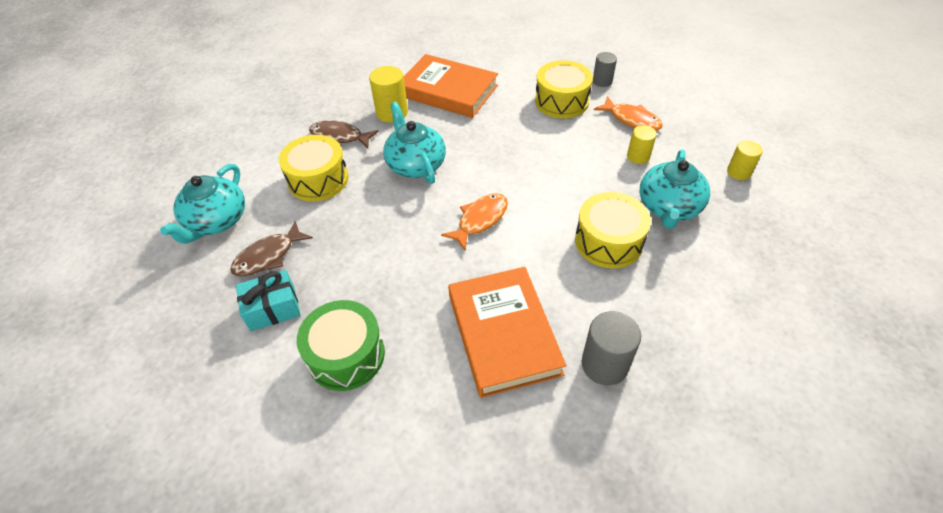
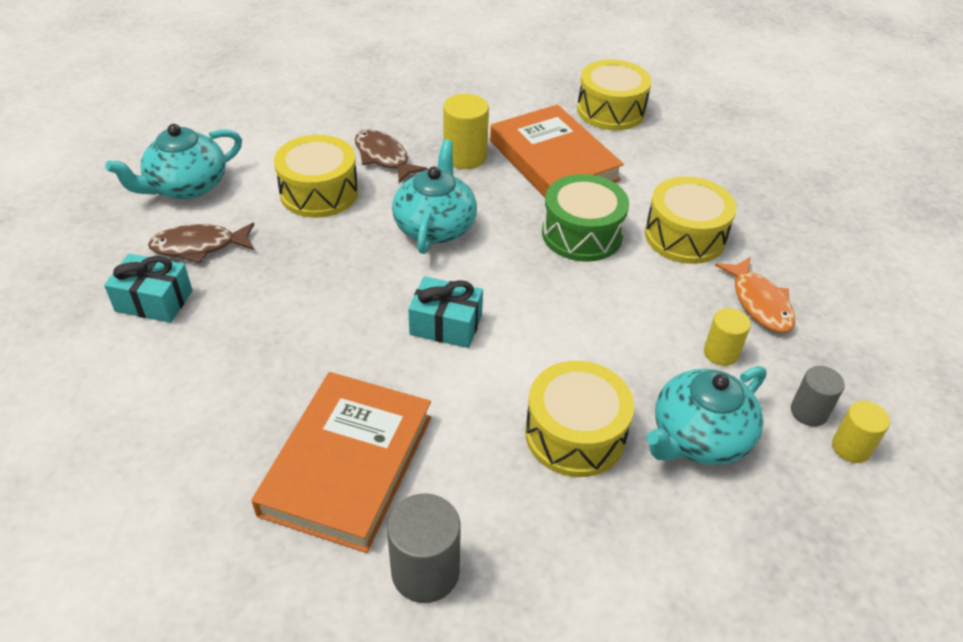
camera: 30 degrees right, 5 degrees down
green drum [297,300,385,391] -> green drum moved to [542,174,629,262]
orange fish [441,193,508,250] -> turquoise gift [408,276,483,348]
grey cylinder [593,52,617,87] -> grey cylinder moved to [791,366,845,427]
none -> yellow drum [577,60,652,130]

